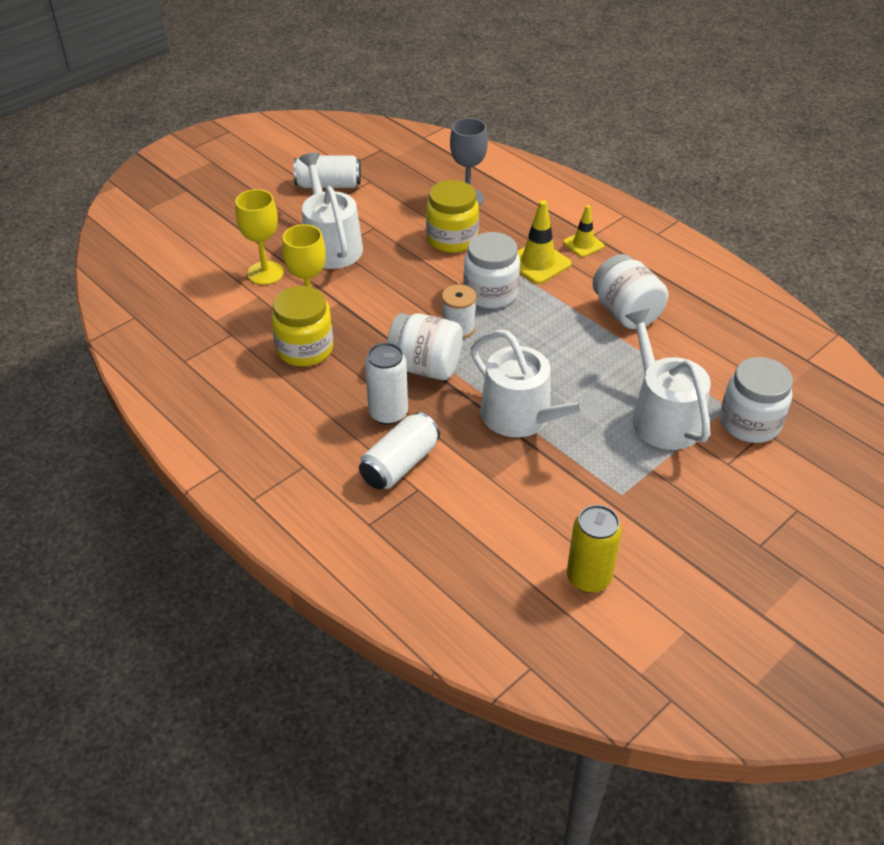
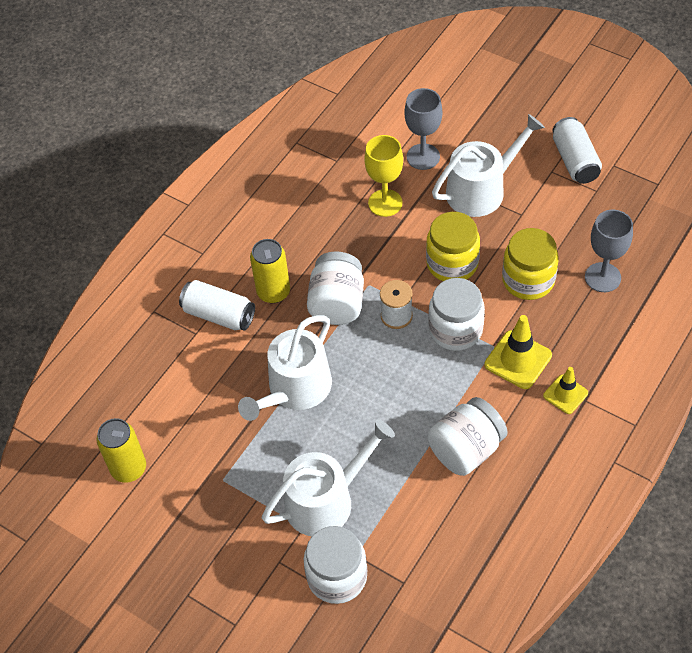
camera: 80 degrees right, 10 degrees up
yellow goblet [235,189,284,285] -> grey goblet [405,88,442,170]
yellow jar [271,286,333,367] -> yellow jar moved to [426,212,480,281]
white can [365,343,408,425] -> yellow can [250,239,290,303]

